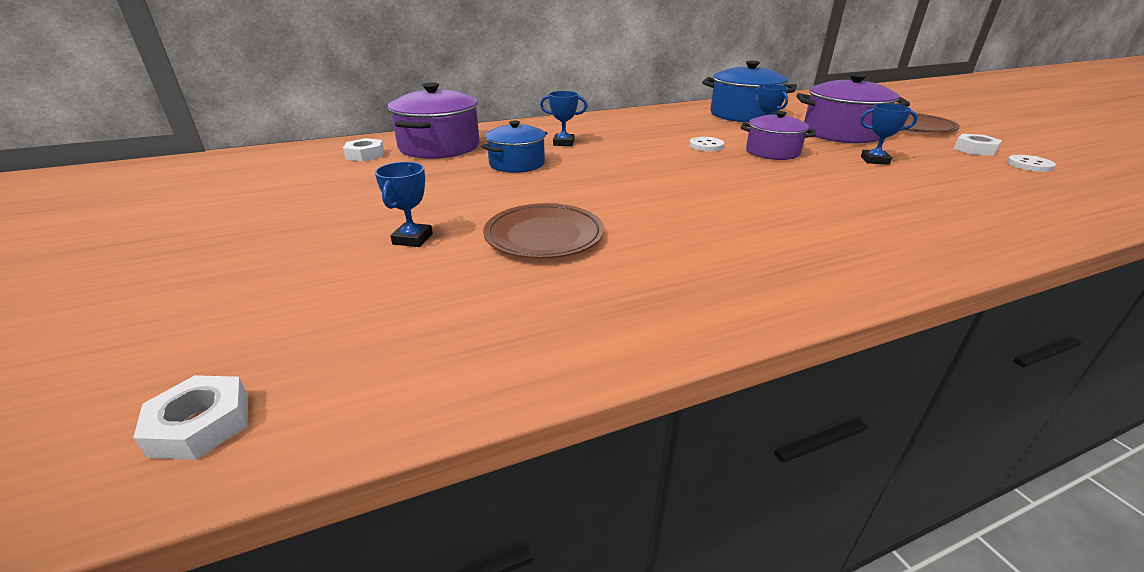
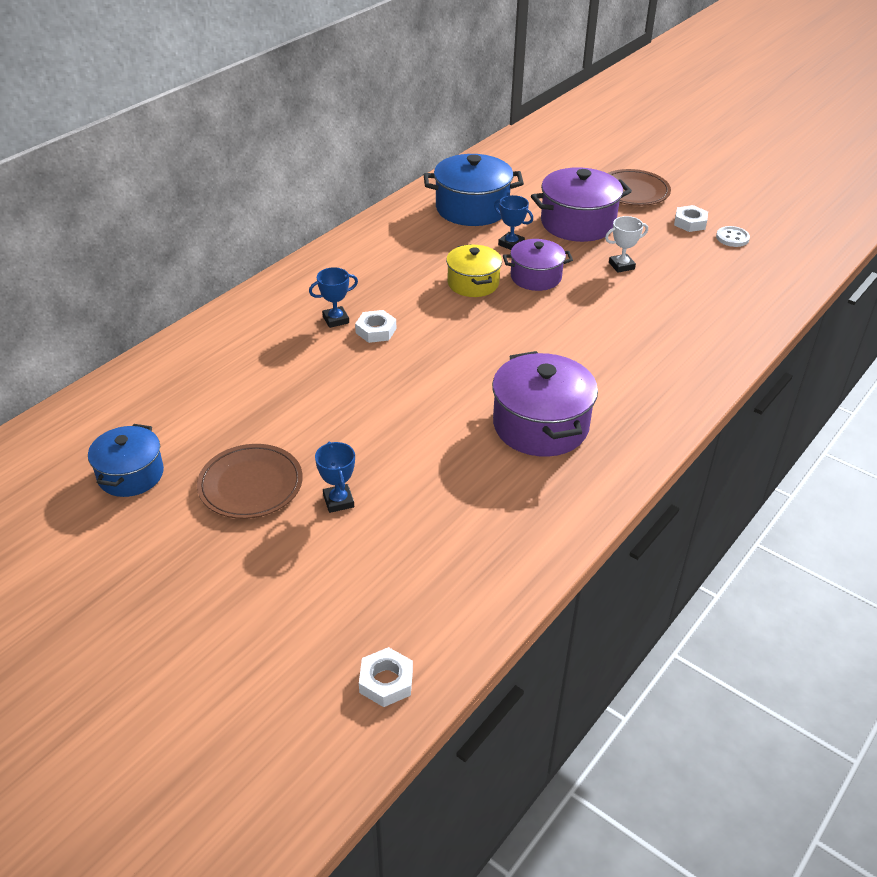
camera: 30 degrees left, 10 degrees up
white nut [343,138,384,162] -> white nut moved to [355,310,396,343]
purple pot [388,83,480,159] -> purple pot moved to [492,351,598,457]
blue pot [481,120,547,173] -> blue pot moved to [88,424,164,497]
brown plate [483,203,604,259] -> brown plate moved to [197,444,303,519]
white button [689,137,724,151] -> yellow pot [446,244,502,297]
blue trophy [860,104,918,165] -> white trophy [605,216,648,273]

